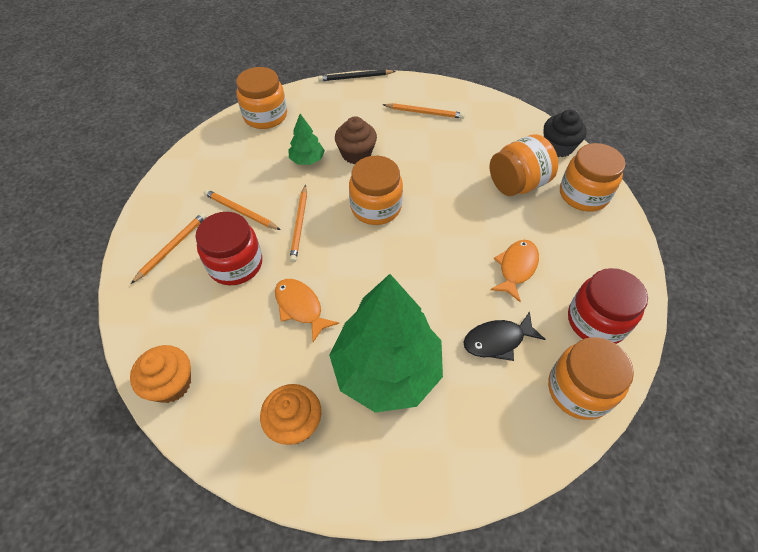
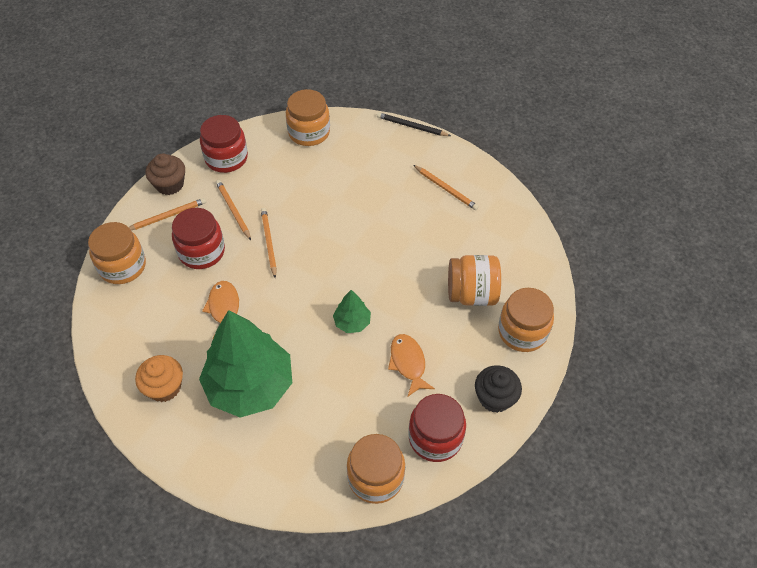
camera: 30 degrees right, 0 degrees up
orange cupcake [130,345,191,403] -> none
green tree [289,114,325,165] -> green tree moved to [333,290,371,333]
orange pencil [289,185,307,262] -> orange pencil turned 135 degrees clockwise [261,208,277,278]
brown cupcake [335,116,377,164] -> brown cupcake moved to [146,154,185,195]
orange jar [349,156,403,225] -> orange jar moved to [88,222,146,284]
black fish [464,311,545,361] -> none
orange fish [490,240,539,302] -> orange fish turned 75 degrees counterclockwise [388,334,435,396]
black cupcake [544,110,587,157] -> black cupcake moved to [475,365,522,413]
none -> red jar [200,115,248,173]

